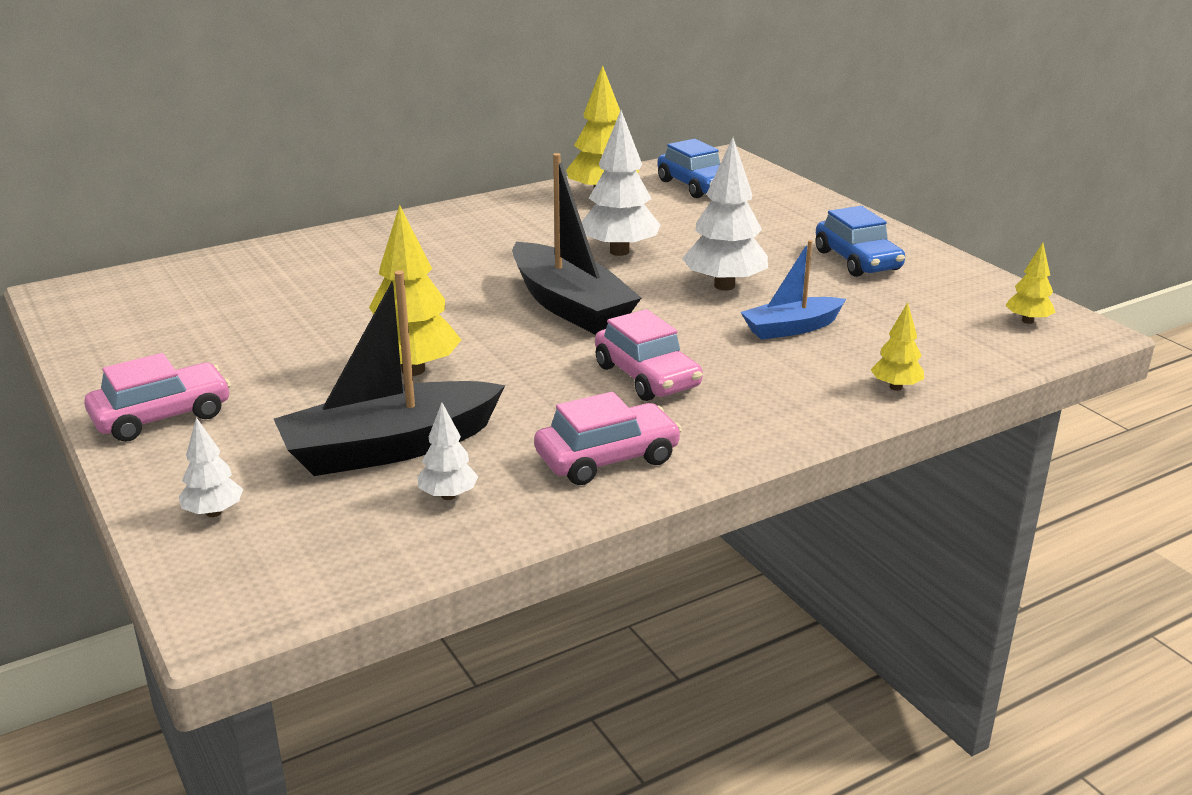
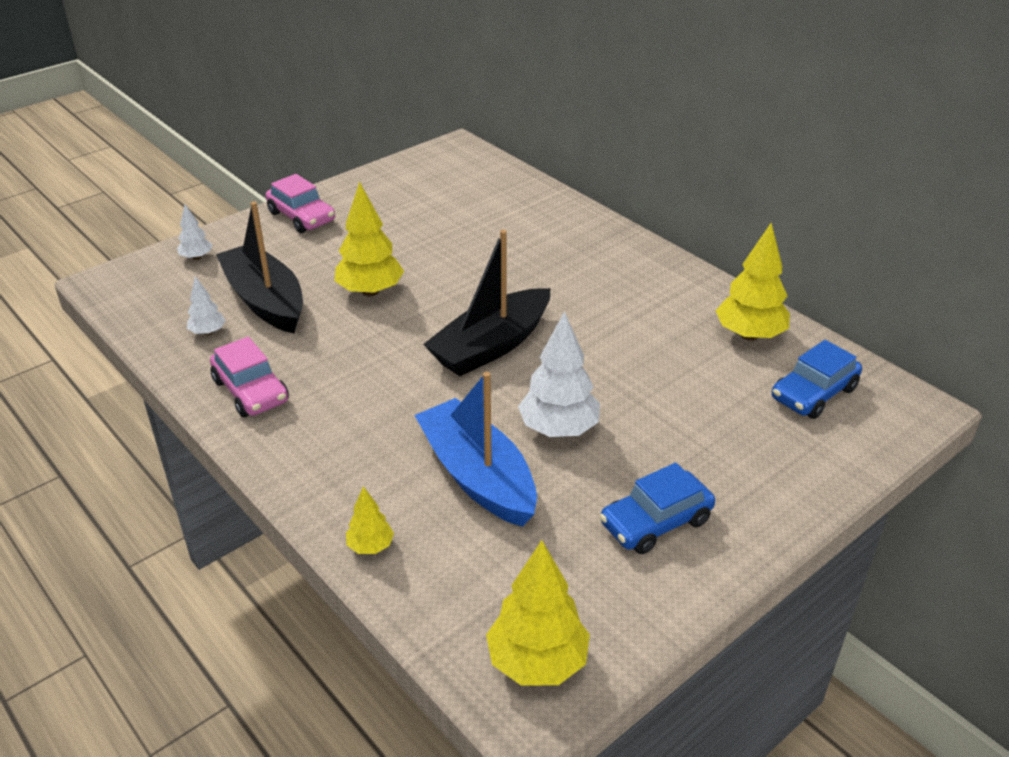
camera: 80 degrees right, 10 degrees up
white tree [581,110,660,256] -> none
pink car [595,309,703,401] -> none
blue boat [741,240,846,340] -> blue boat [414,372,537,527], size x1.71
yellow tree [1005,243,1055,324] -> yellow tree [486,540,590,685], size x1.91

